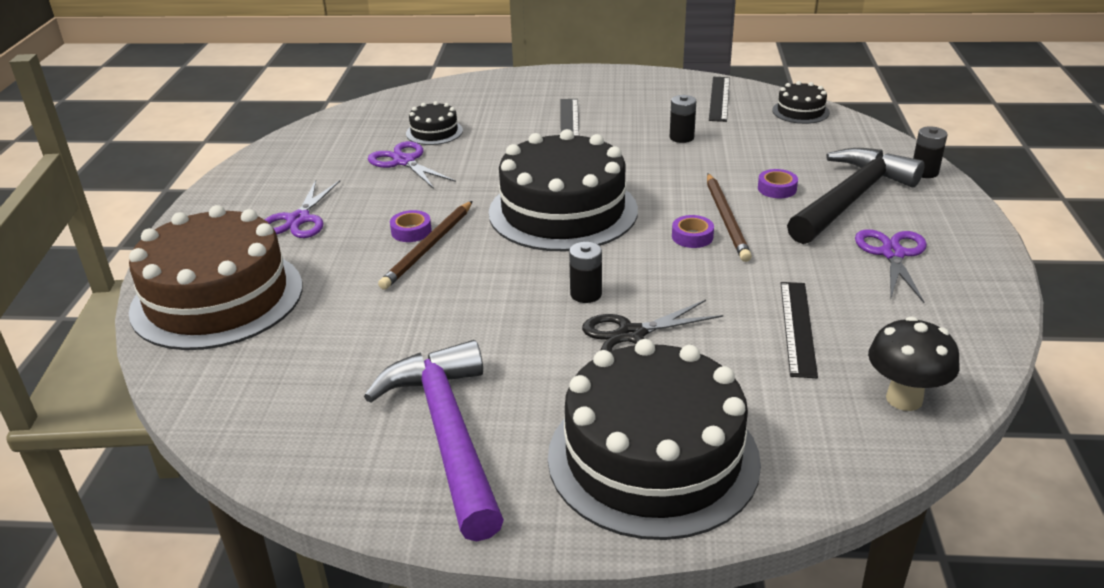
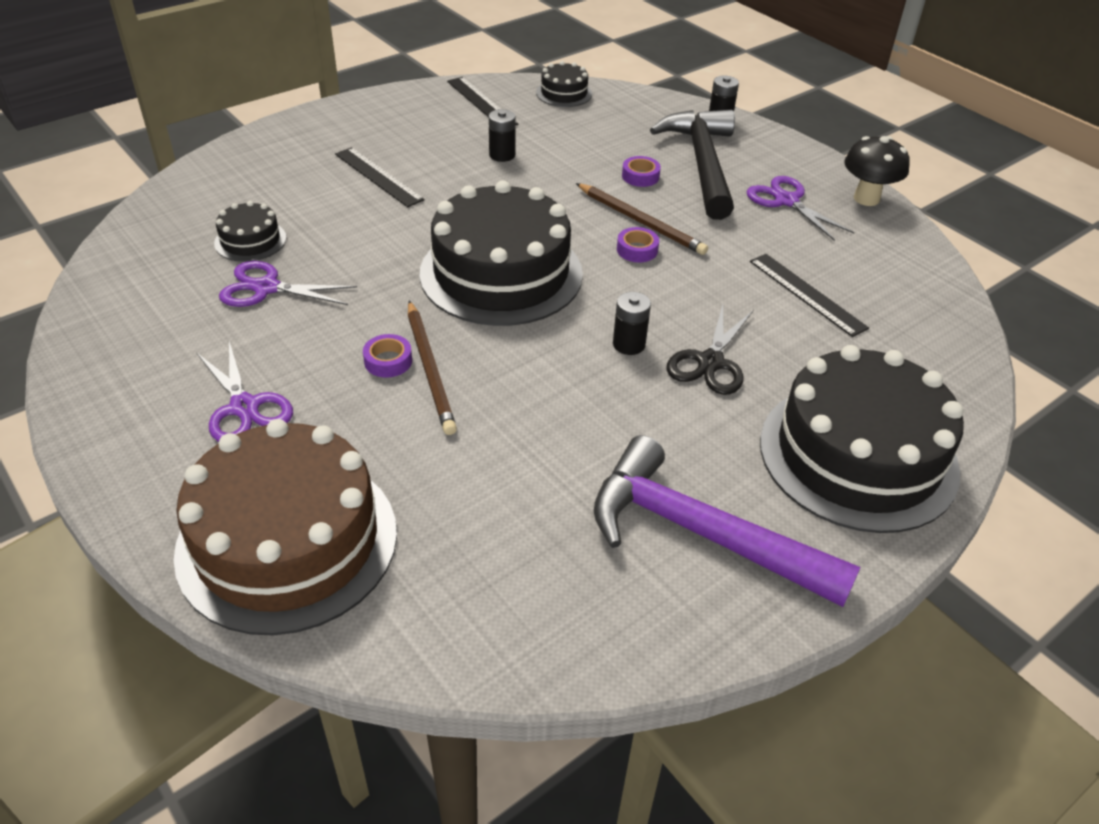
camera: 45 degrees left, 10 degrees up
black mushroom [868,316,960,411] -> black mushroom moved to [844,136,910,206]

